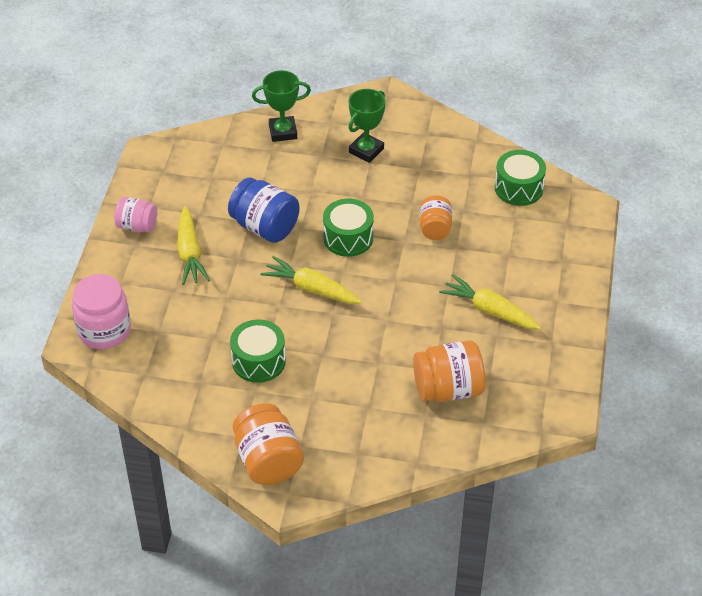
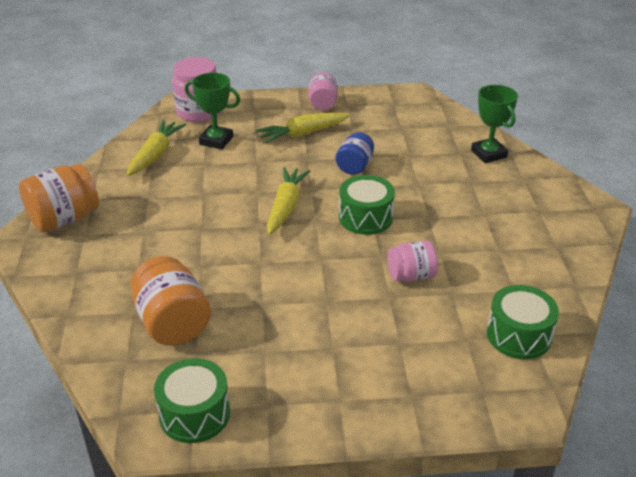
camera: 75 degrees right, 10 degrees down
blue jar [228,177,300,243] -> blue jar [336,132,374,175], size x0.63
green drum [230,319,286,383] -> green drum moved to [154,358,230,443]
green trophy [349,89,385,163] -> green trophy moved to [185,73,240,149]
orange jar [420,196,452,240] -> pink jar [388,240,438,282]
yellow carrot [439,274,541,330] -> yellow carrot moved to [126,120,186,176]

